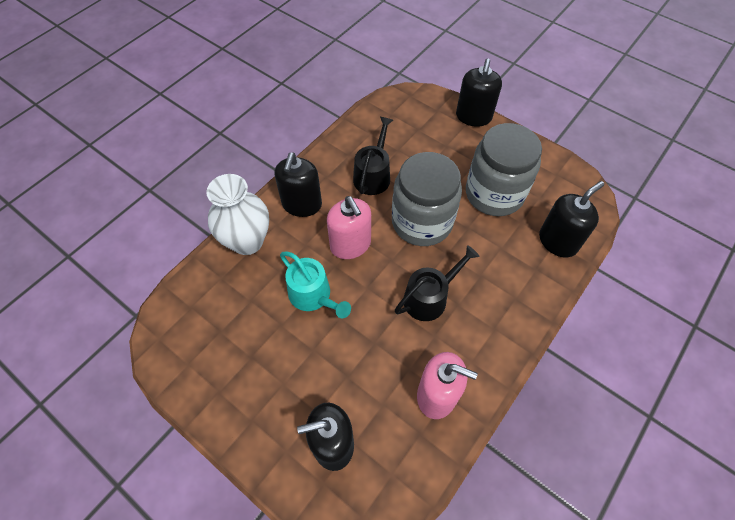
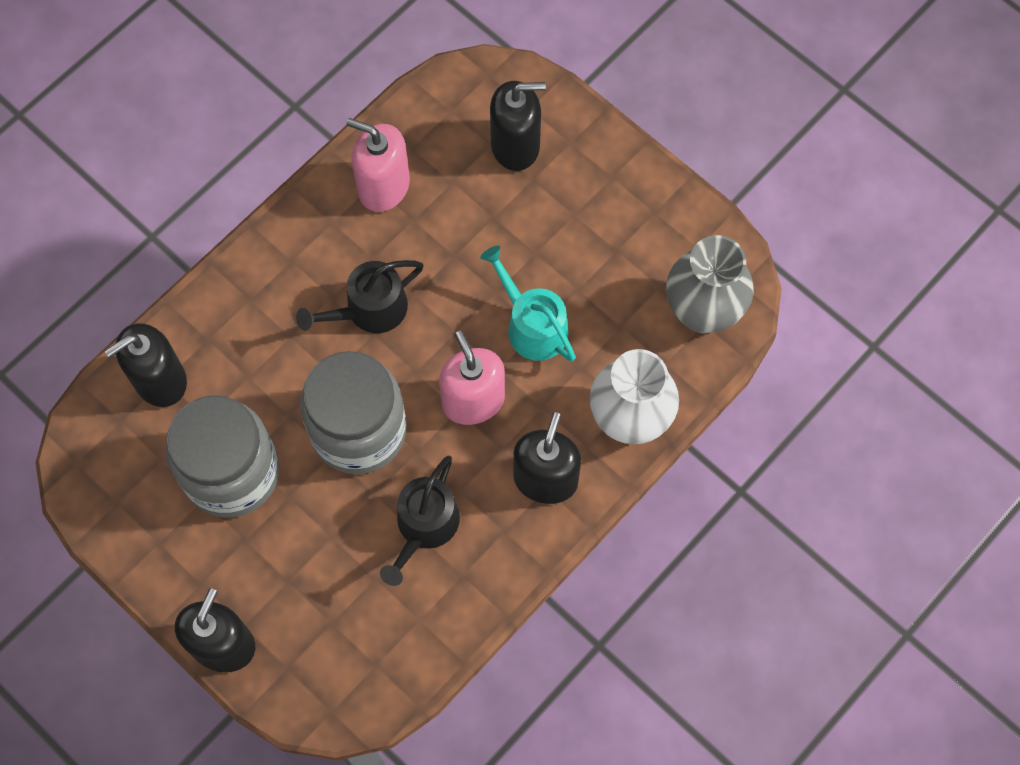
camera: 175 degrees left, 10 degrees up
none -> grey vase [666,235,754,333]

